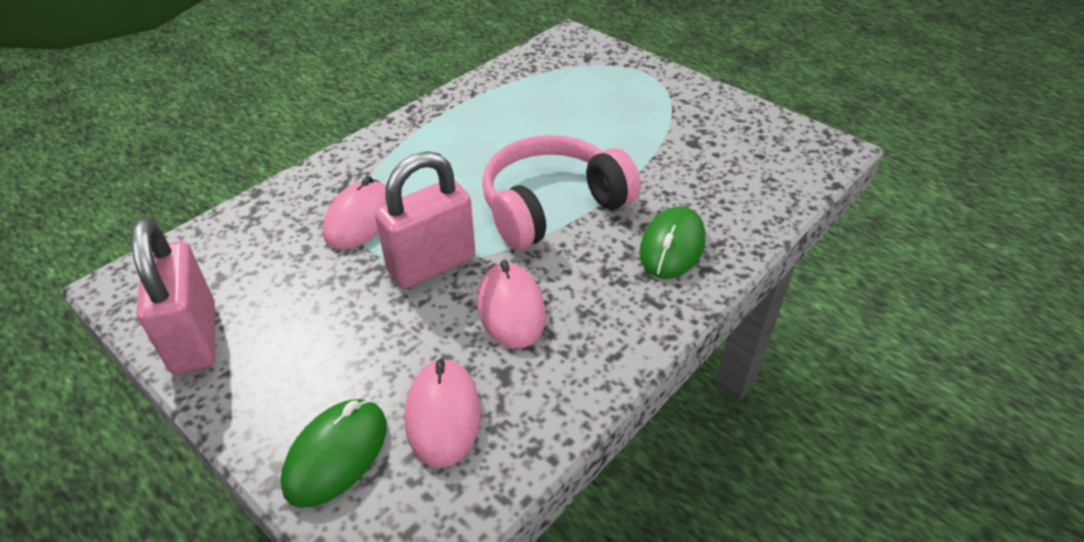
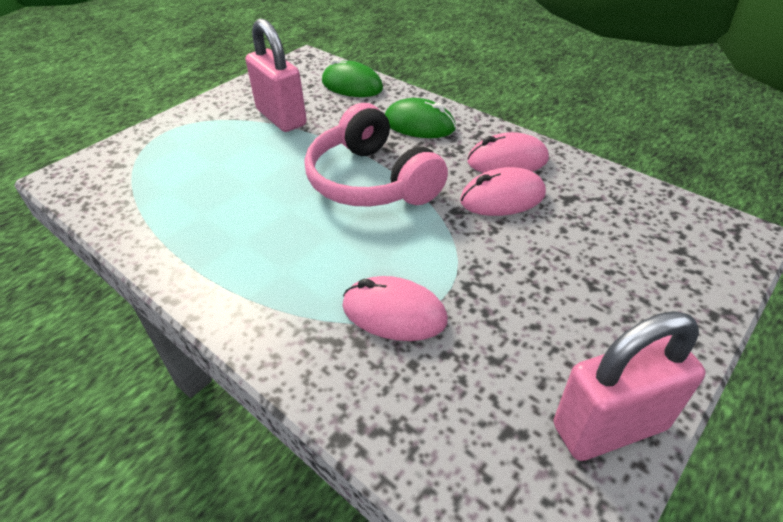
camera: 90 degrees left, 0 degrees up
green mouse [281,399,387,508] -> green mouse moved to [322,58,383,97]
pink padlock [375,151,475,289] -> pink padlock moved to [246,18,307,132]
pink mouse [405,358,481,468] -> pink mouse moved to [467,132,549,173]

